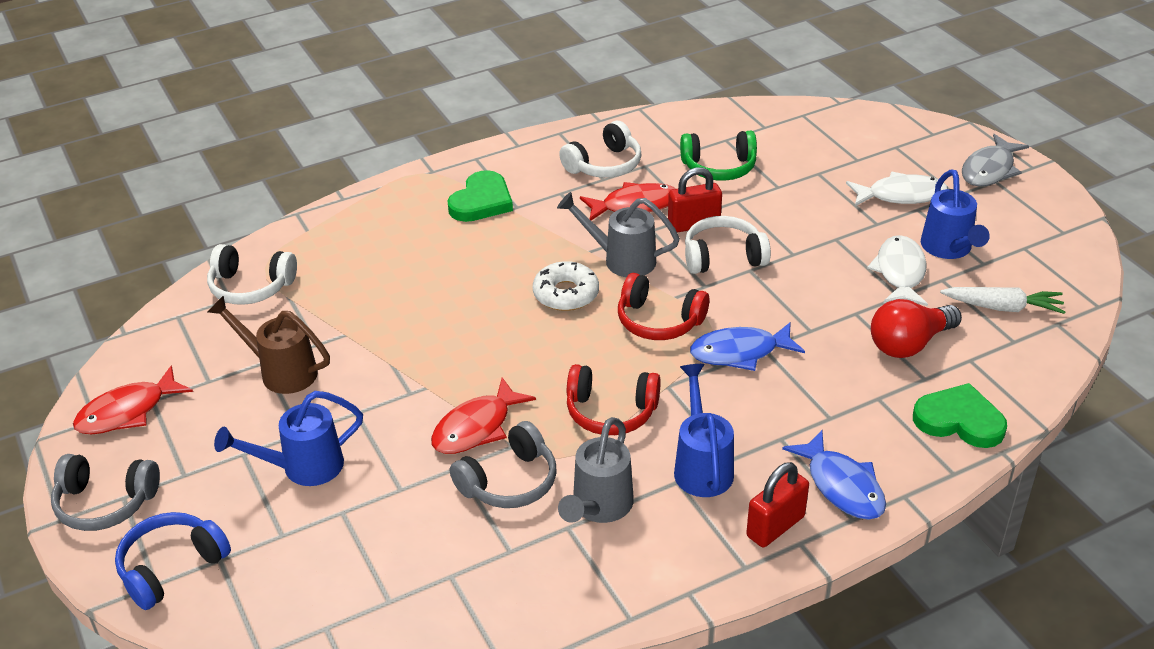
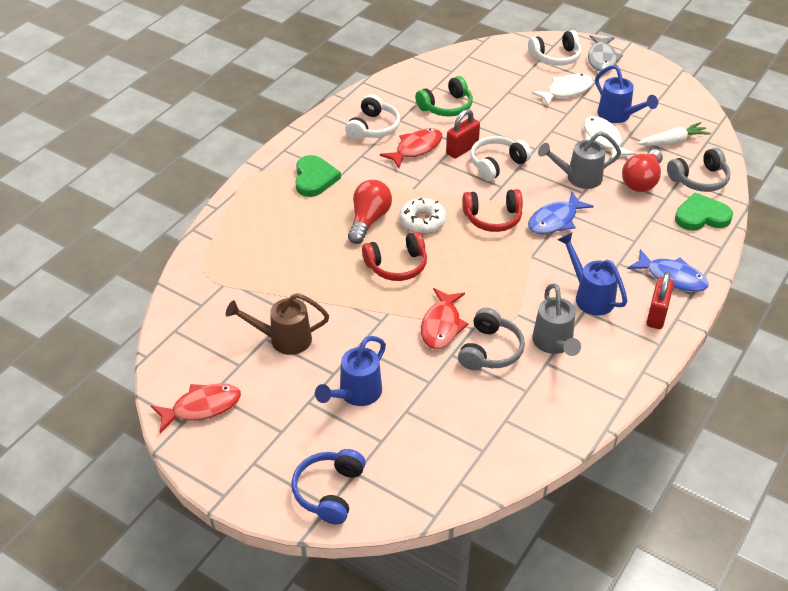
camera: 30 degrees left, 5 degrees up
grey headphones [51,454,160,531] -> grey headphones moved to [667,148,730,192]
red fish [73,365,193,435] -> red fish turned 135 degrees counterclockwise [151,383,241,433]
white headphones [207,244,297,305] -> white headphones moved to [528,30,581,66]
grey watering can [557,192,680,277] -> grey watering can moved to [538,131,621,189]
red headphones [567,364,661,435] -> red headphones moved to [362,231,427,281]
none -> red light bulb [348,180,392,244]

